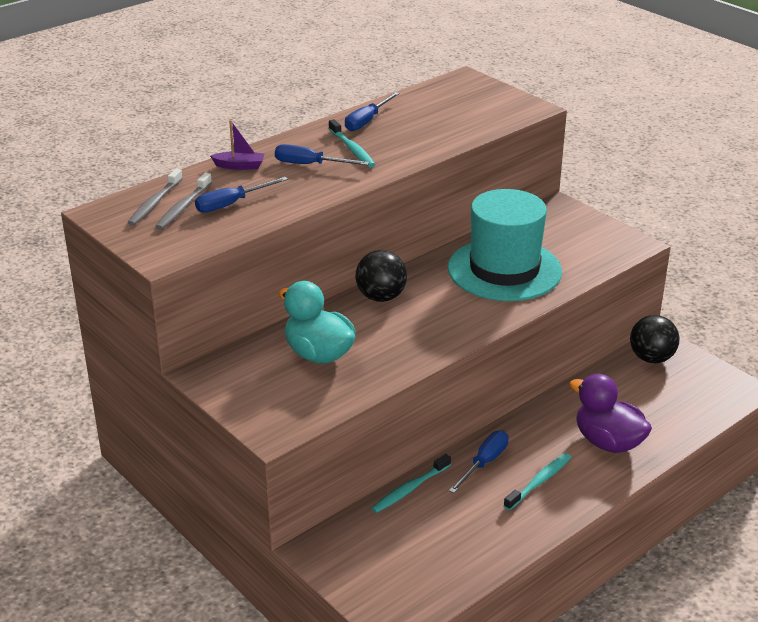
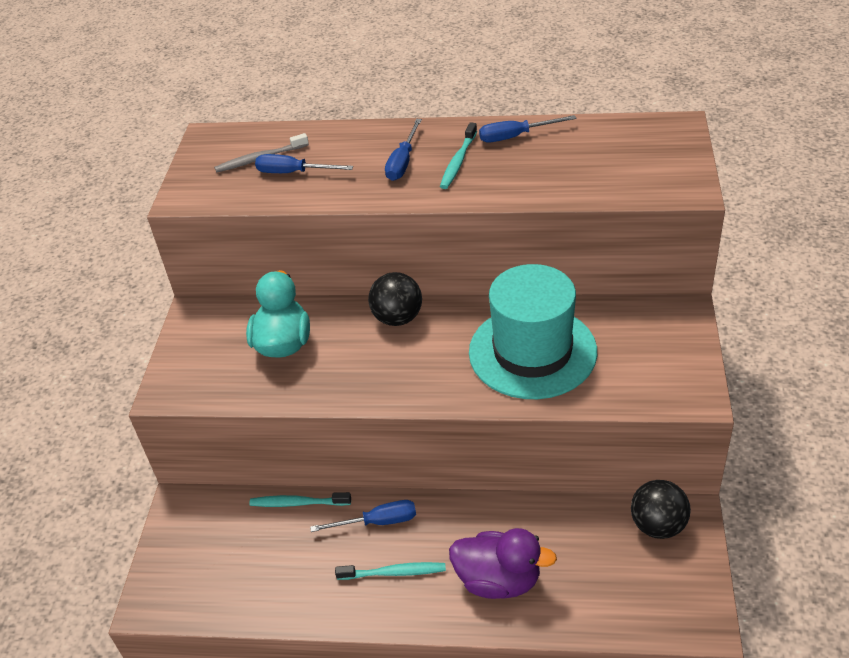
camera: 50 degrees right, 10 degrees up
grey toothbrush [127,169,183,226] -> none
purple boat [210,120,264,170] -> none
blue screwdriver [275,144,369,165] -> blue screwdriver turned 135 degrees counterclockwise [385,119,422,181]
purple duck [570,374,652,453] -> purple duck turned 105 degrees clockwise [449,528,557,599]

